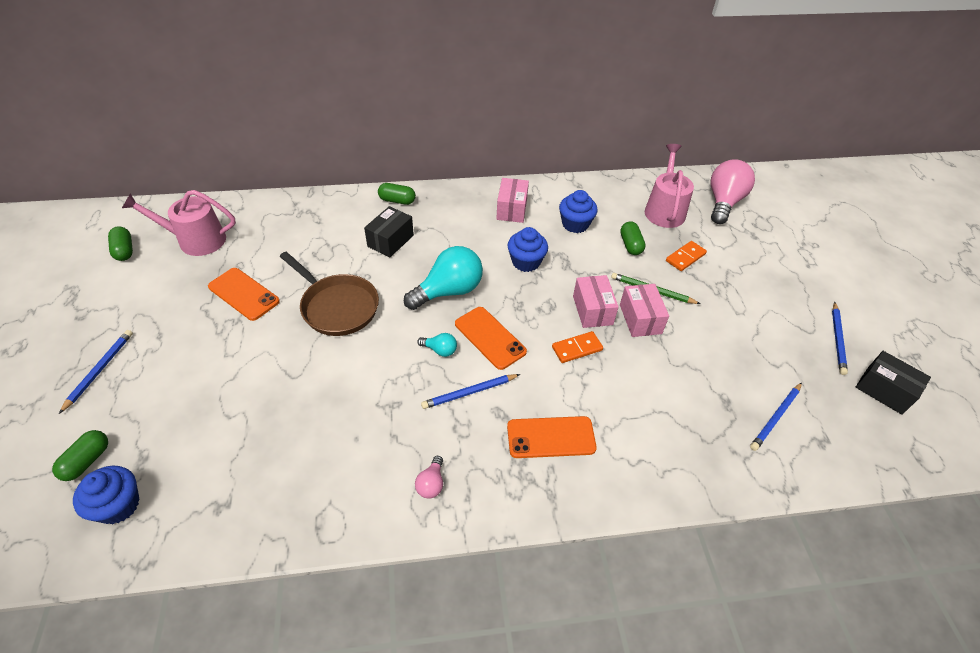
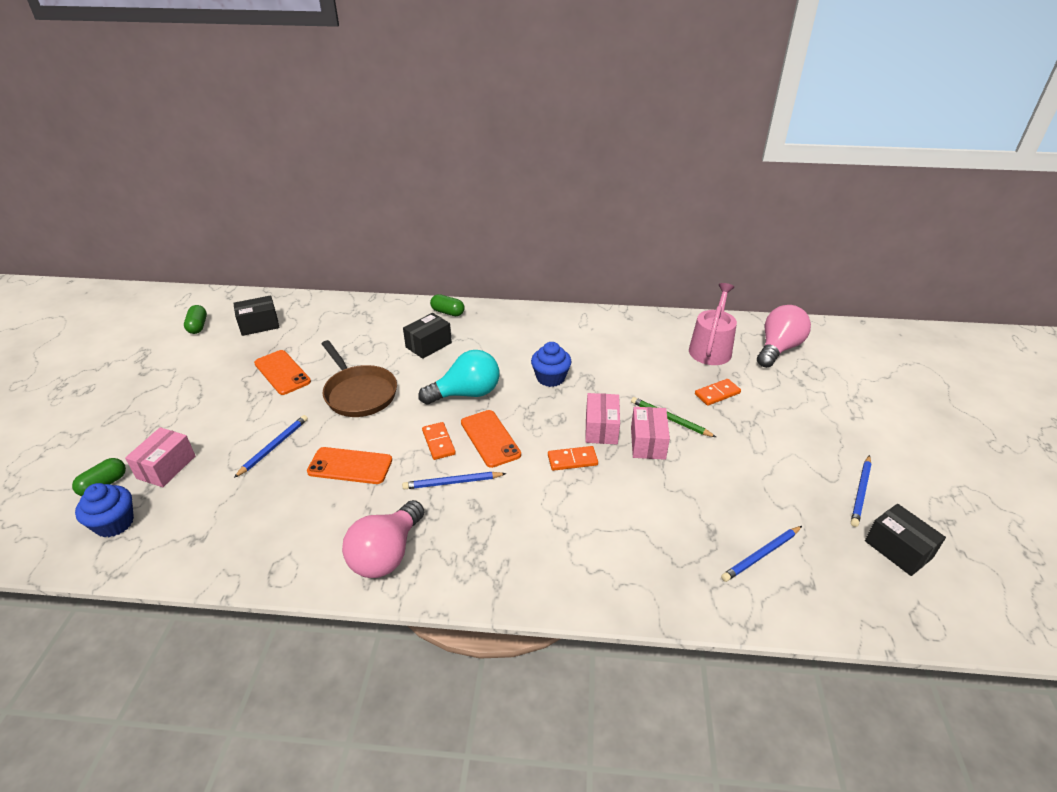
camera: 15 degrees right, 10 degrees down
blue pencil [59,330,133,414] -> blue pencil moved to [234,415,308,478]
pink watering can [122,190,236,256] -> black box [233,295,280,336]
pink light bulb [415,456,443,498] -> pink light bulb [342,500,424,578], size x2.20
turquoise light bulb [417,333,457,357] -> orange domino [422,422,456,460]
pink box [496,178,529,223] -> pink box moved to [125,427,195,487]
orange phone [507,416,597,458] -> orange phone moved to [307,447,392,484]
blue cupcake [559,190,597,233] -> none
green capsule [620,221,646,255] -> none

